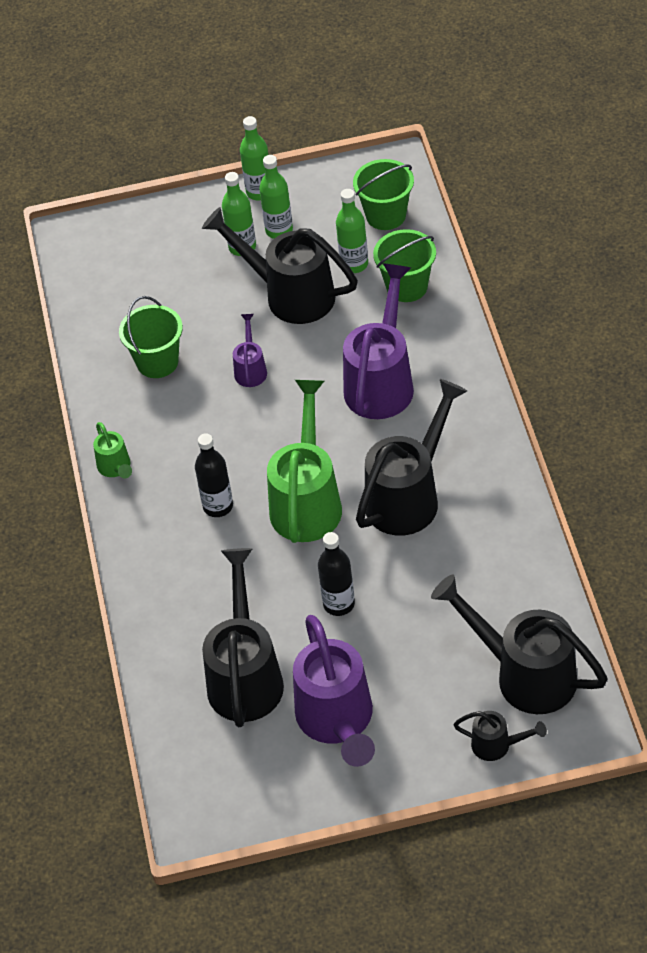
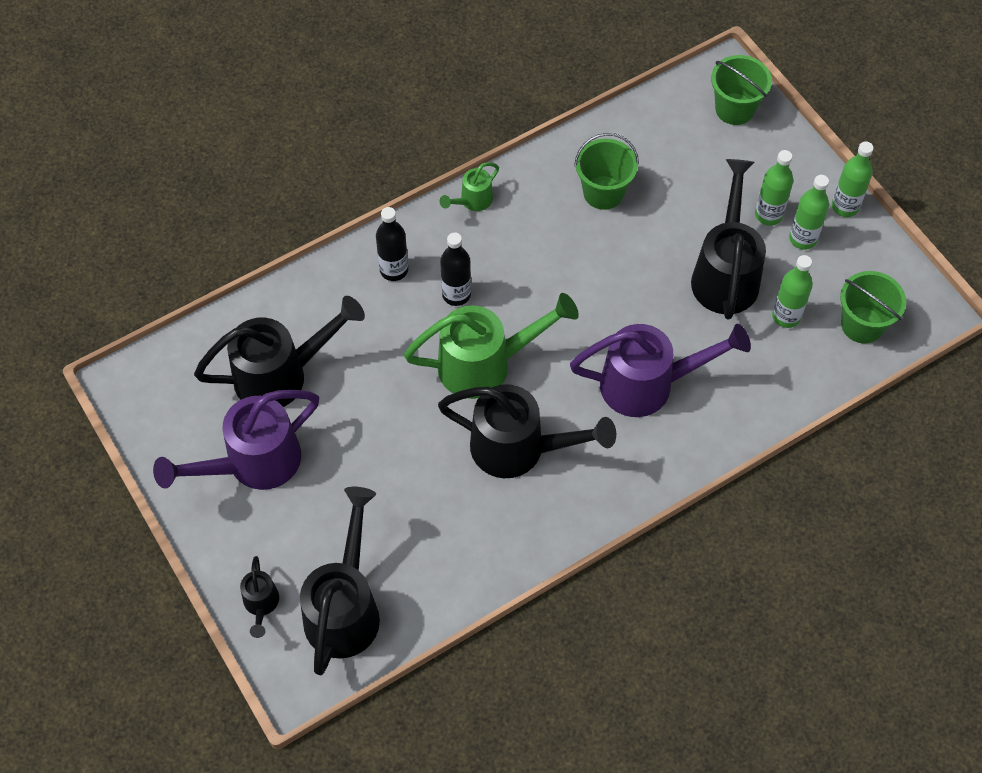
camera: 65 degrees right, 10 degrees up
purple watering can [233,314,267,387] -> none
black bottle [318,532,355,616] -> black bottle moved to [376,207,408,281]
green bucket [373,229,436,302] -> green bucket moved to [711,55,772,125]

